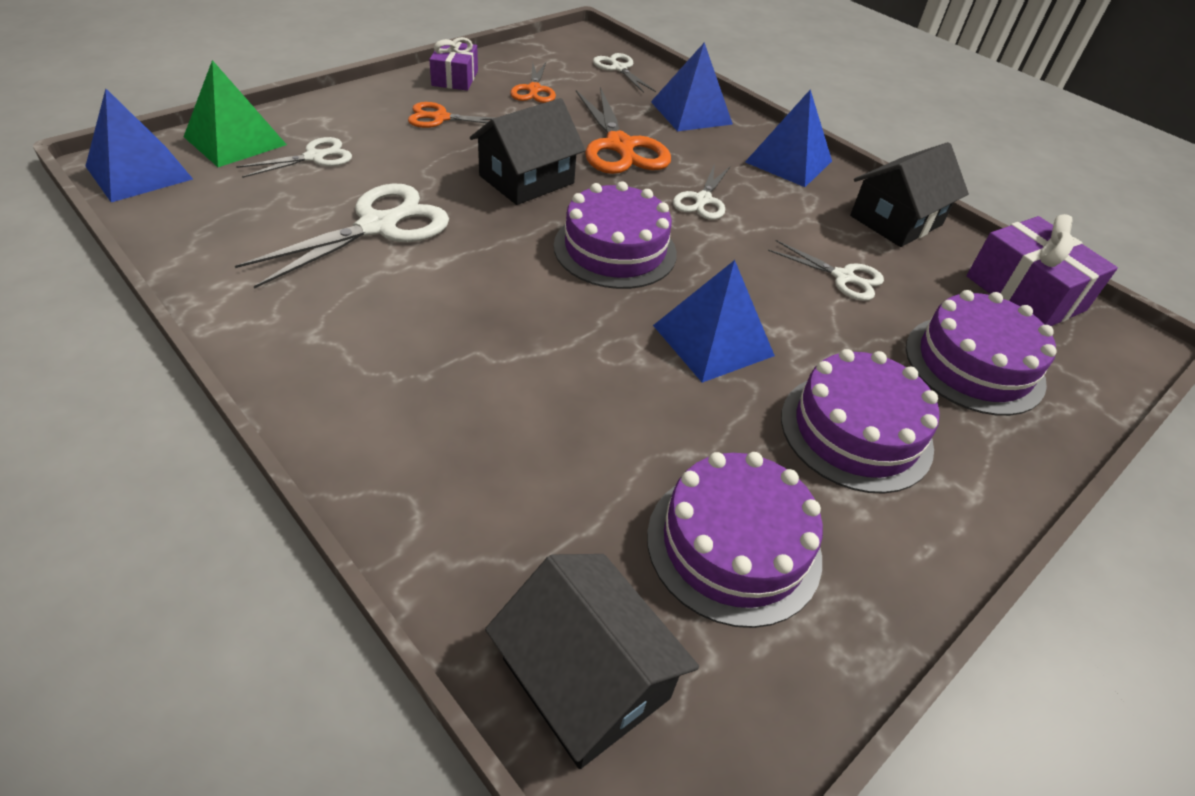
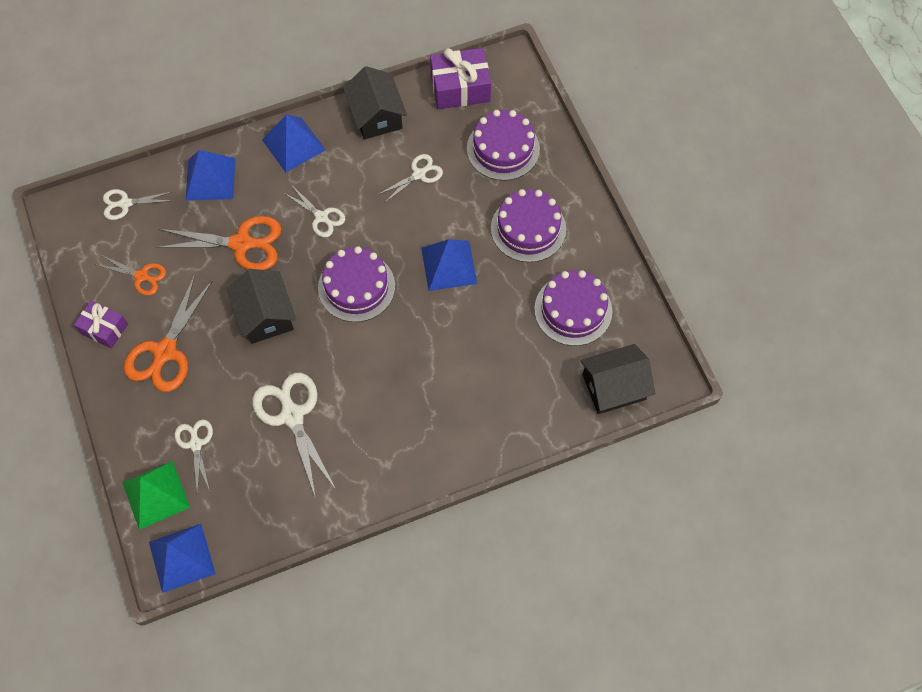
camera: 65 degrees left, 20 degrees up
orange scissors [408,102,494,128] -> orange scissors [124,275,213,392], size x1.74

